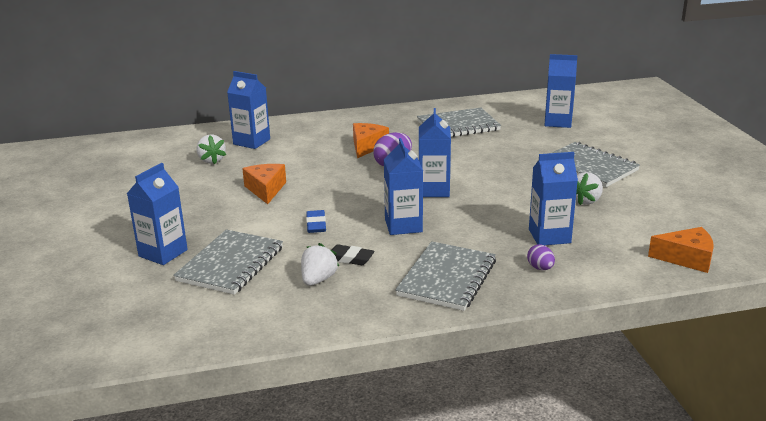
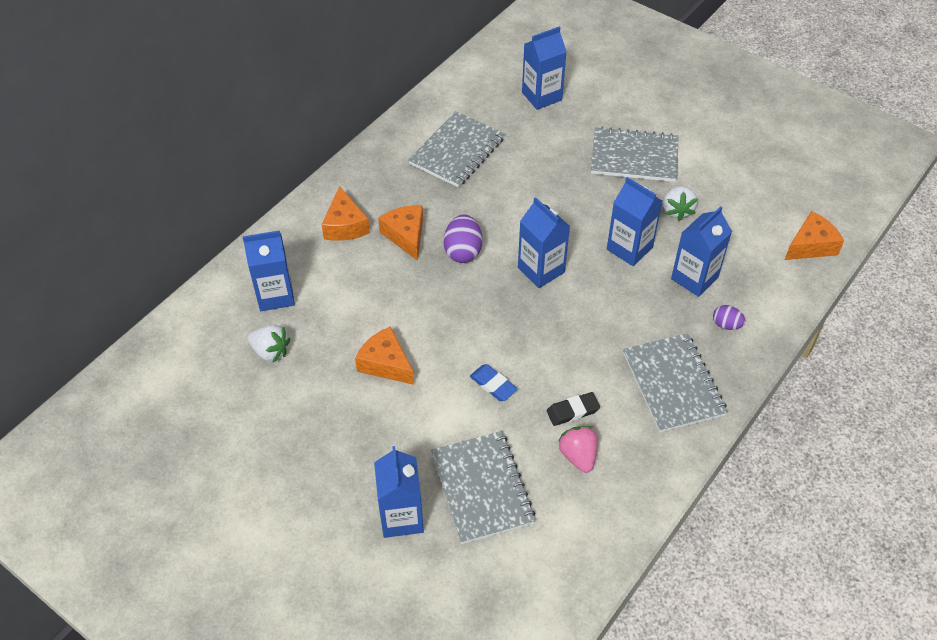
camera: 40 degrees left, 25 degrees up
white strawberry [301,243,339,286] -> pink strawberry [558,426,598,473]
blue carton [384,138,423,235] -> blue carton moved to [607,177,662,266]
none -> orange cheese [322,186,370,241]

